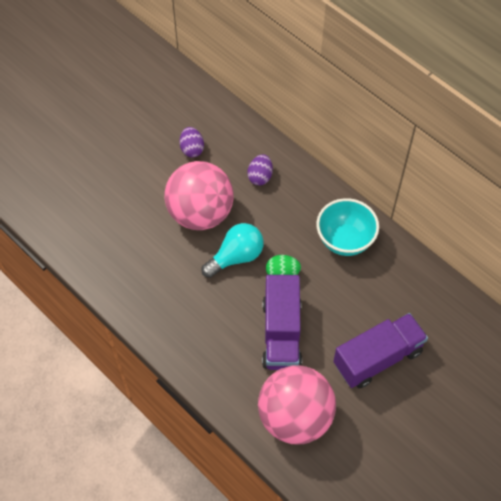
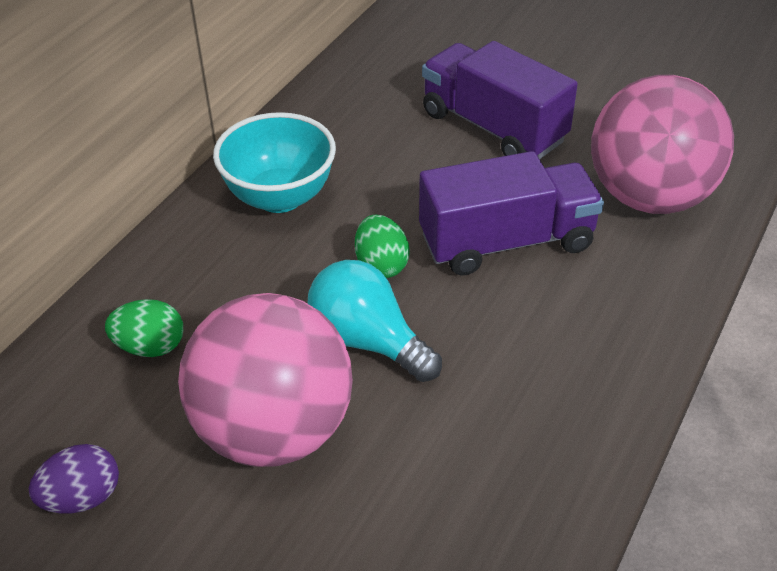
camera: 105 degrees left, 15 degrees down
purple egg [247,154,273,185] -> green egg [105,299,183,357]

